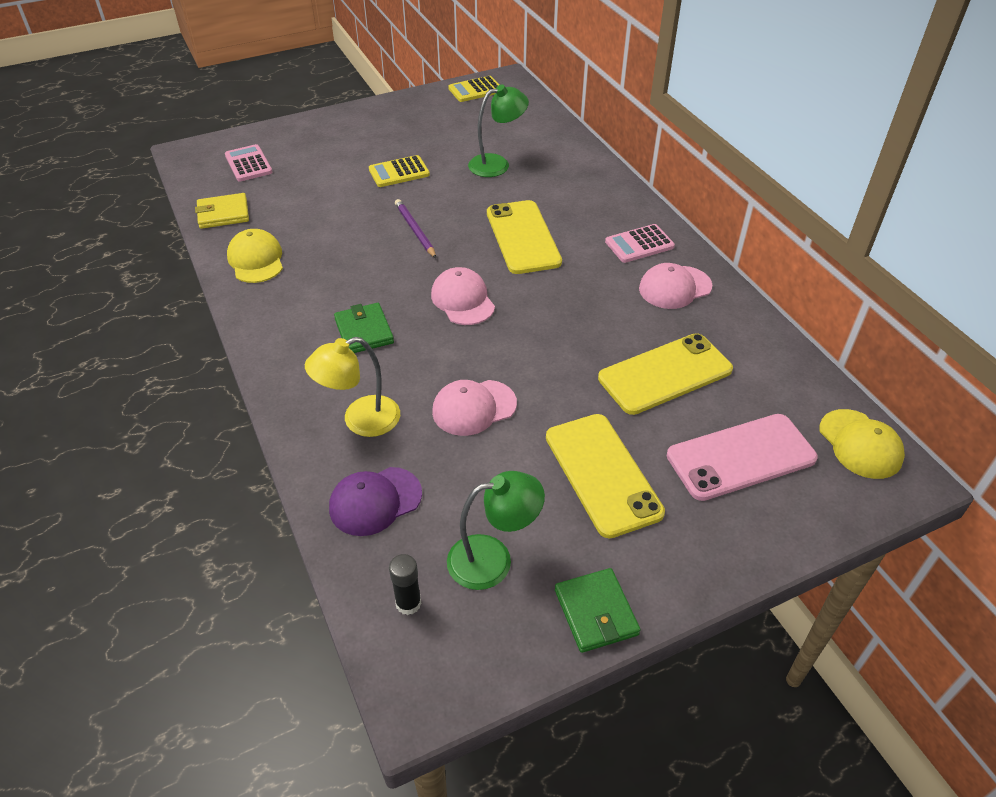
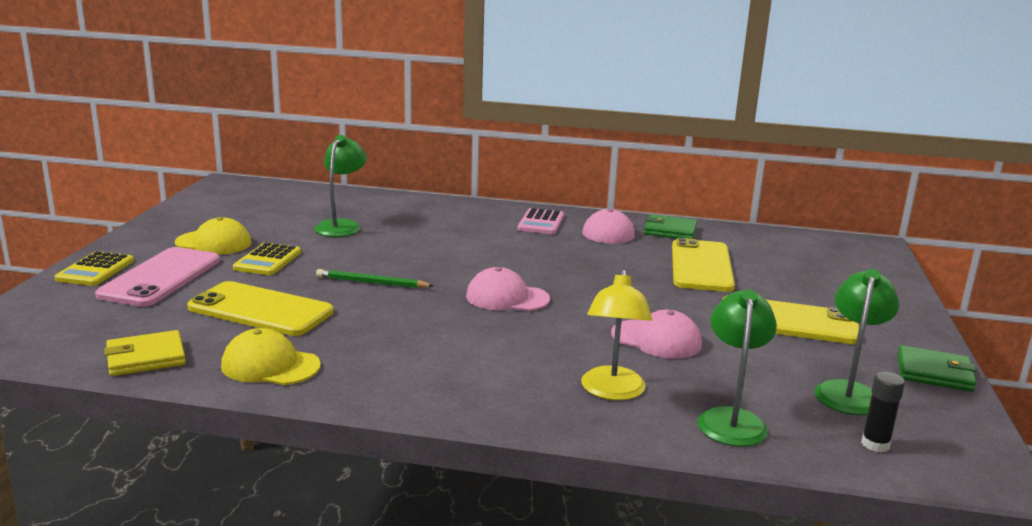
camera: 55 degrees left, 25 degrees down
yellow wallet [195,193,249,229] -> yellow wallet turned 45 degrees clockwise [104,330,186,376]
pink calculator [225,144,272,181] -> none
purple cap [329,467,422,536] -> green lamp [697,289,777,447]
green wallet [334,303,394,353] -> green wallet moved to [643,214,697,239]
purple pencil [395,199,436,258] -> green pencil [316,269,434,288]
pink cap [432,380,517,436] -> pink cap turned 75 degrees counterclockwise [611,310,702,359]
yellow calculator [448,76,499,102] -> yellow calculator moved to [55,251,134,286]
yellow phone [487,200,562,274] -> yellow phone moved to [187,281,333,336]
pink phone [667,414,818,501] -> pink phone moved to [95,247,220,307]
yellow cap [819,409,905,479] -> yellow cap moved to [175,217,251,255]

